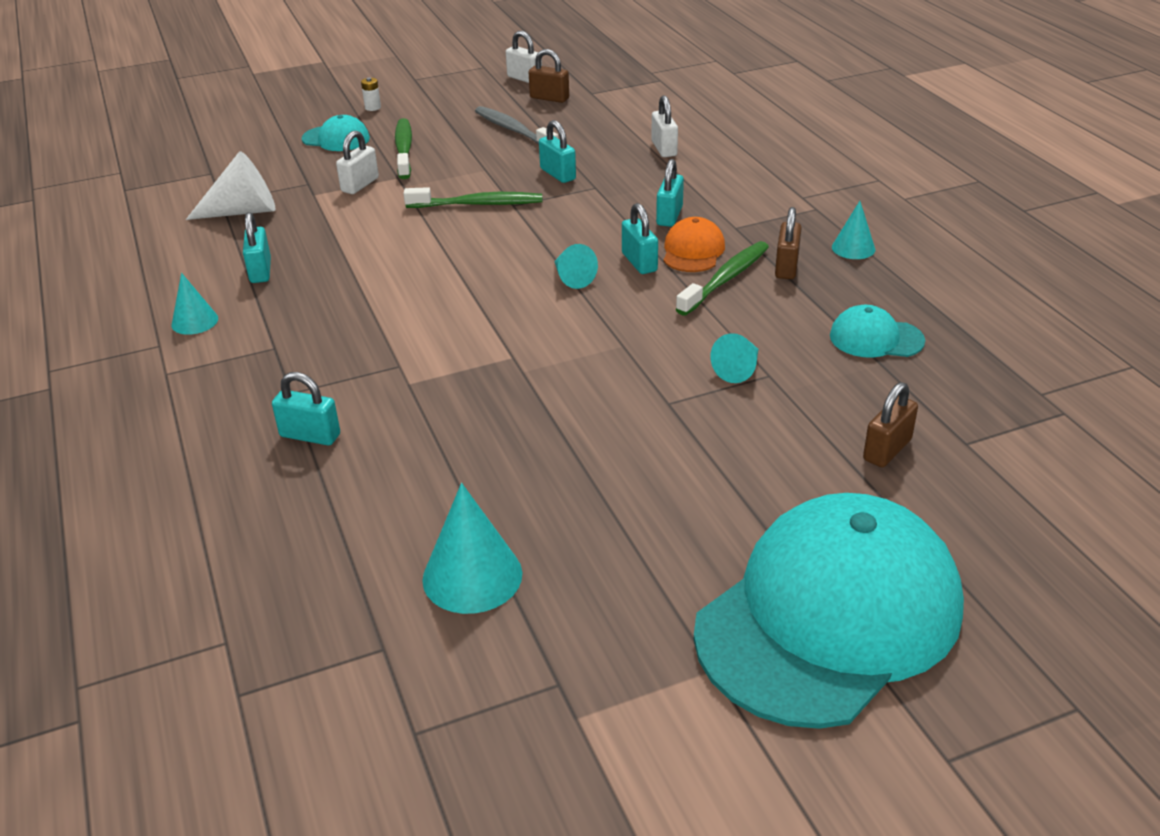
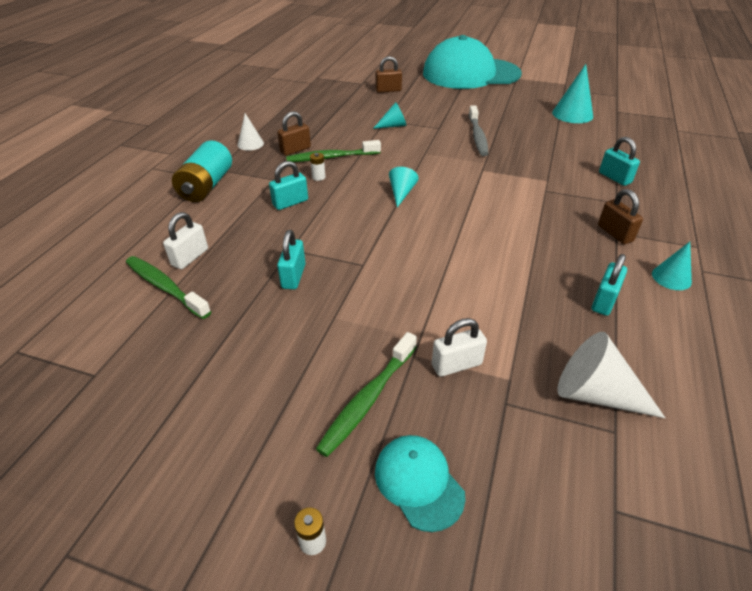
camera: 140 degrees left, 5 degrees up
green toothbrush [403,187,542,208] -> green toothbrush moved to [126,256,211,319]
grey toothbrush [475,106,558,145] -> grey toothbrush moved to [469,105,488,156]
white padlock [506,31,542,83] -> none
brown padlock [529,49,569,103] -> brown padlock moved to [598,189,643,244]
turquoise padlock [622,203,658,274] -> none
orange cap [663,217,725,272] -> white battery [310,152,326,181]
turquoise cap [830,305,925,357] -> none
turquoise cone [832,201,875,259] -> white cone [237,113,264,151]
none -> turquoise battery [172,140,232,202]

